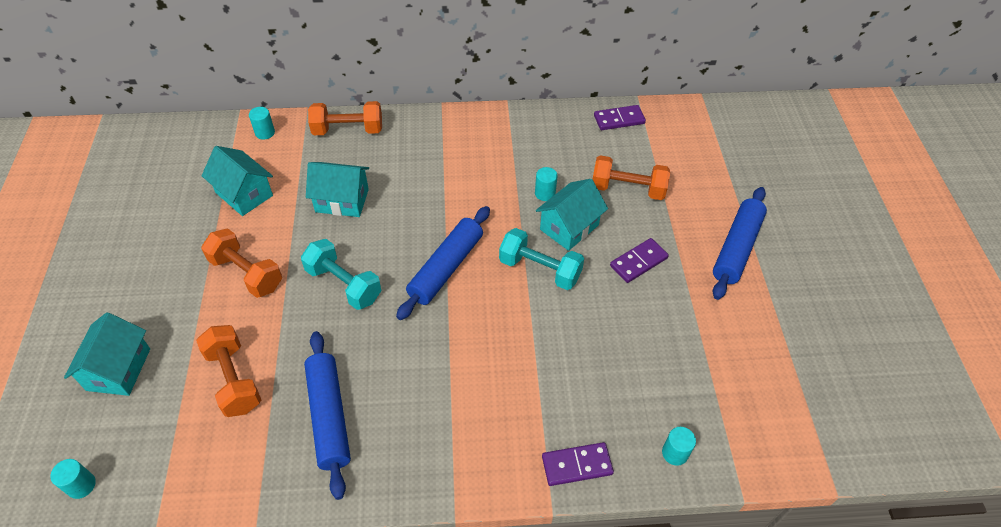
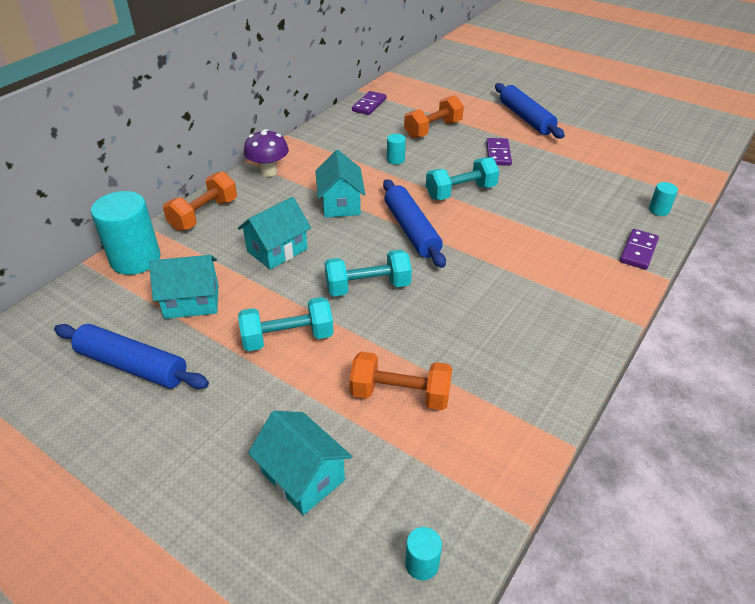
camera: 50 degrees left, 10 degrees down
orange dumbbell [201,228,282,298] -> turquoise dumbbell [238,297,334,351]
turquoise cylinder [249,107,275,140] -> turquoise cylinder [91,191,161,275], size x2.23
blue rolling pin [304,331,351,500] -> blue rolling pin moved to [54,324,209,389]
turquoise house [536,179,608,251] -> turquoise house moved to [315,150,365,218]
none -> purple mushroom [244,129,289,177]

